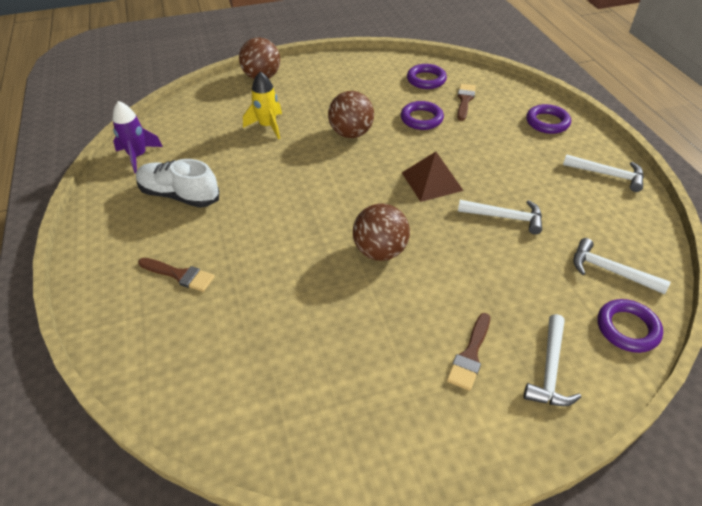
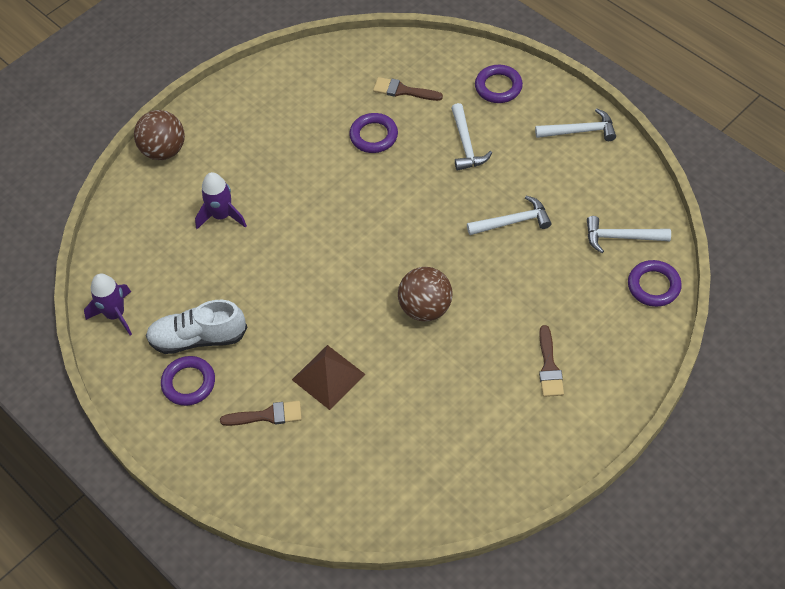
camera: 25 degrees left, 10 degrees up
yellow rocket [243,71,282,139] -> purple rocket [195,172,247,229]
brown ball [328,91,374,138] -> none
brown pyramid [402,152,464,202] -> brown pyramid moved to [292,345,366,410]
purple ring [407,64,447,89] -> purple ring moved to [161,356,215,406]
brown brush [457,84,476,121] -> brown brush turned 60 degrees counterclockwise [373,77,443,101]
white hammer [524,314,581,406] -> white hammer moved to [451,103,492,171]

